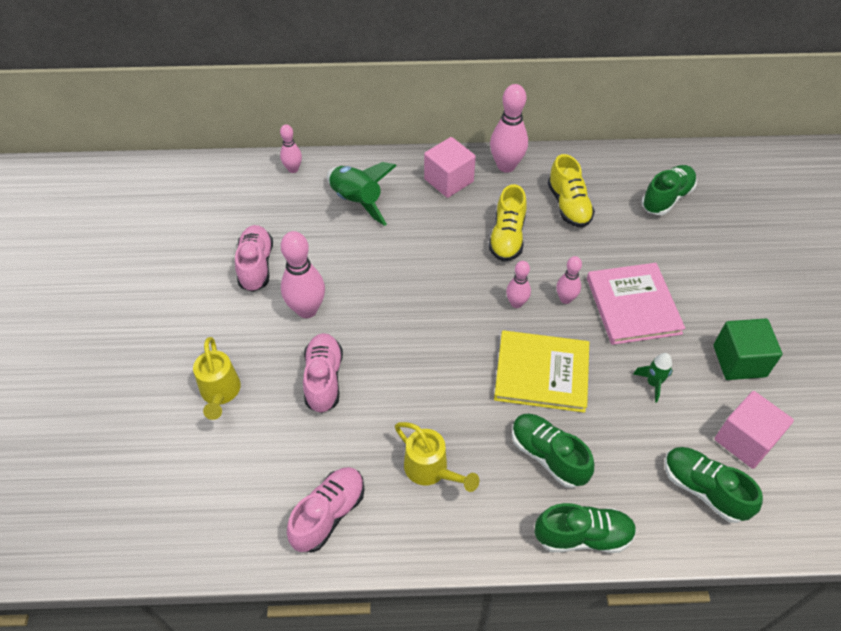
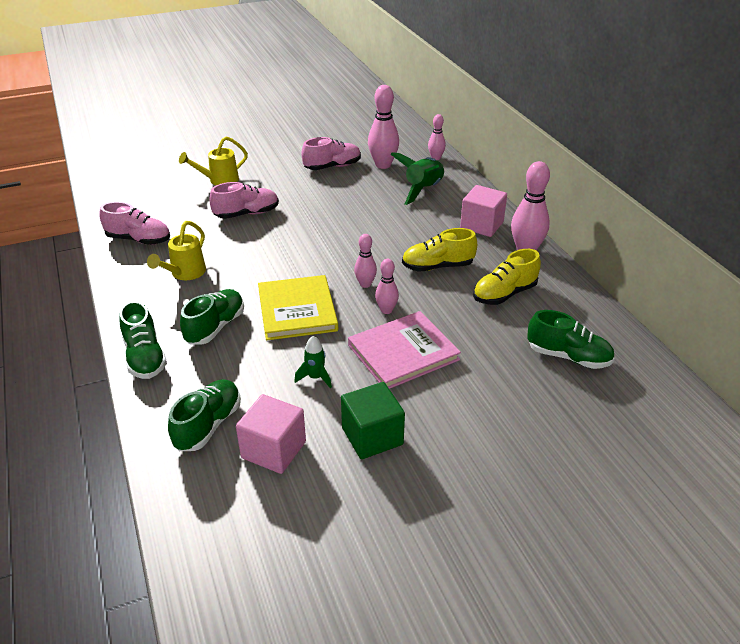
camera: 70 degrees right, 15 degrees down
pink bowling pin [281,231,325,318] -> pink bowling pin moved to [368,85,399,169]

